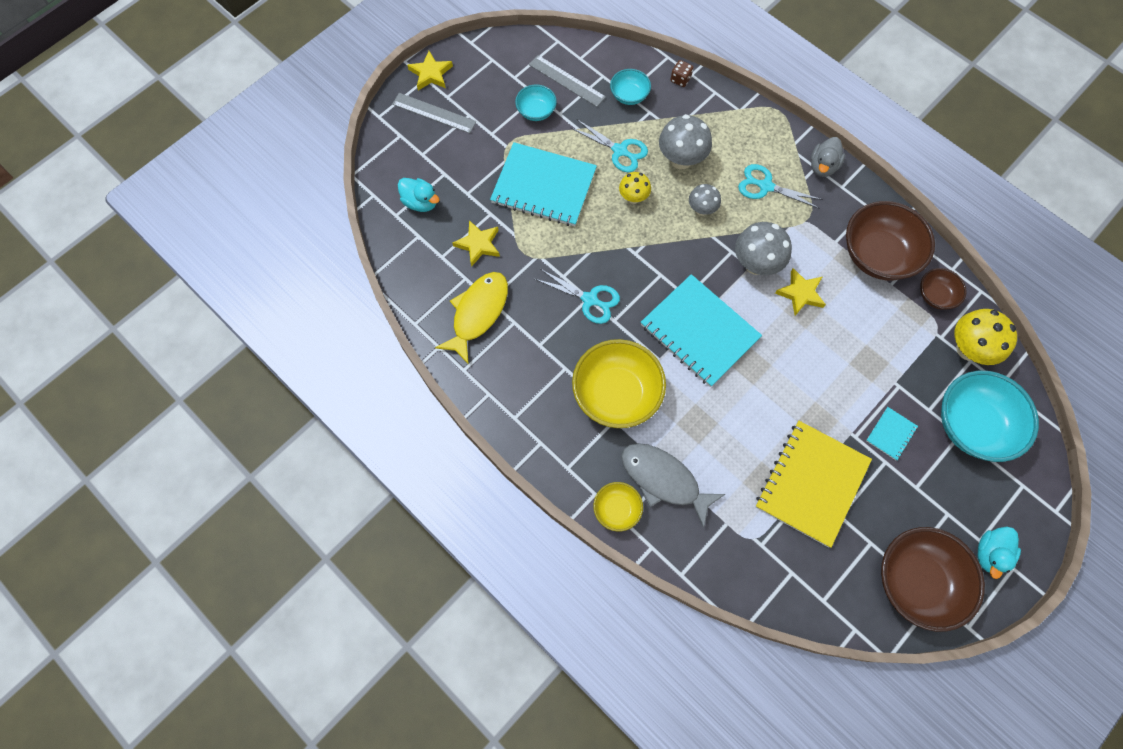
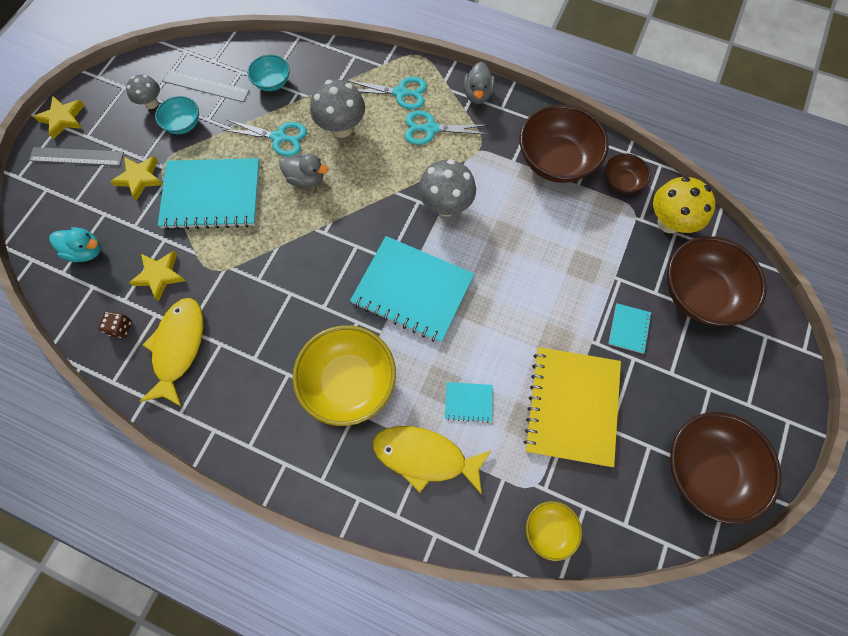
camera: 20 degrees left, 0 degrees up
turquoise scissors [535,269,620,324] -> turquoise scissors moved to [348,77,427,109]
yellow bowl [593,482,643,532] -> yellow bowl moved to [526,501,582,561]
yellow mushroom [619,172,651,204] -> grey duck [279,154,328,187]
grey fish [621,443,725,528] -> yellow fish [373,426,492,495]
brown dice [670,60,693,87] -> brown dice moved to [98,311,132,338]
grey mushroom [689,184,721,216] -> grey mushroom moved to [126,75,160,109]
yellow star [775,268,826,316] -> yellow star moved to [110,156,163,201]
turquoise bowl [941,371,1039,462] -> brown bowl [667,236,767,326]
turquoise duck [978,527,1021,579] -> none
none -> turquoise notebook [445,382,493,423]

